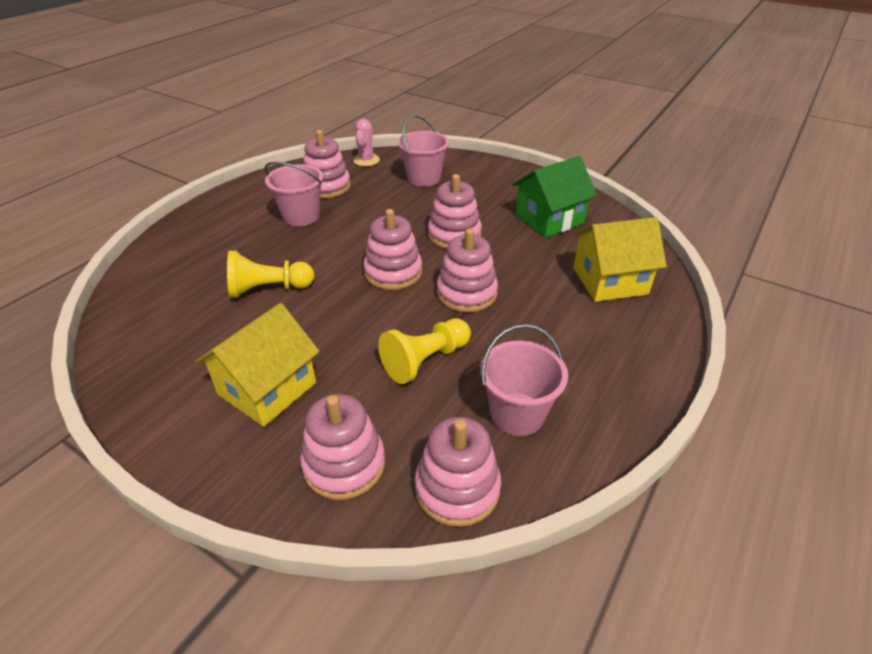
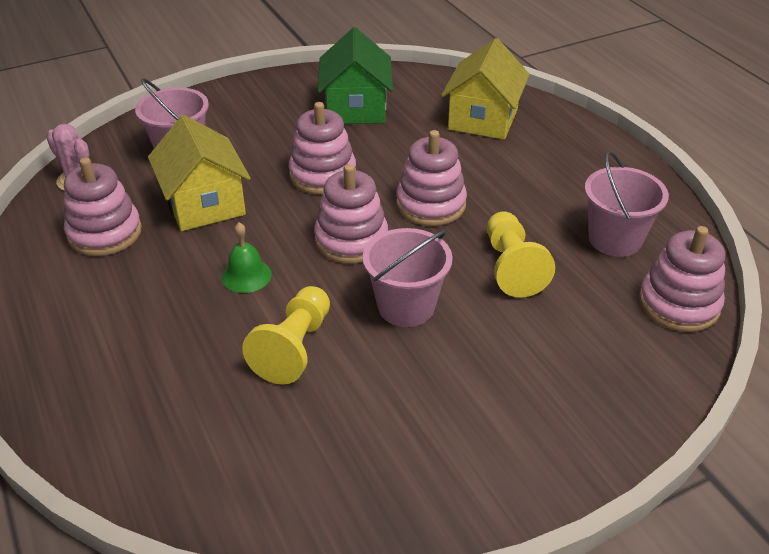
camera: 60 degrees left, 0 degrees up
yellow house [195,303,320,427] -> yellow house moved to [148,115,251,231]
pink bucket [264,162,323,226] -> pink bucket moved to [363,228,453,327]
pink stacking toy [300,394,385,500] -> none
none -> green bell [222,222,272,293]

